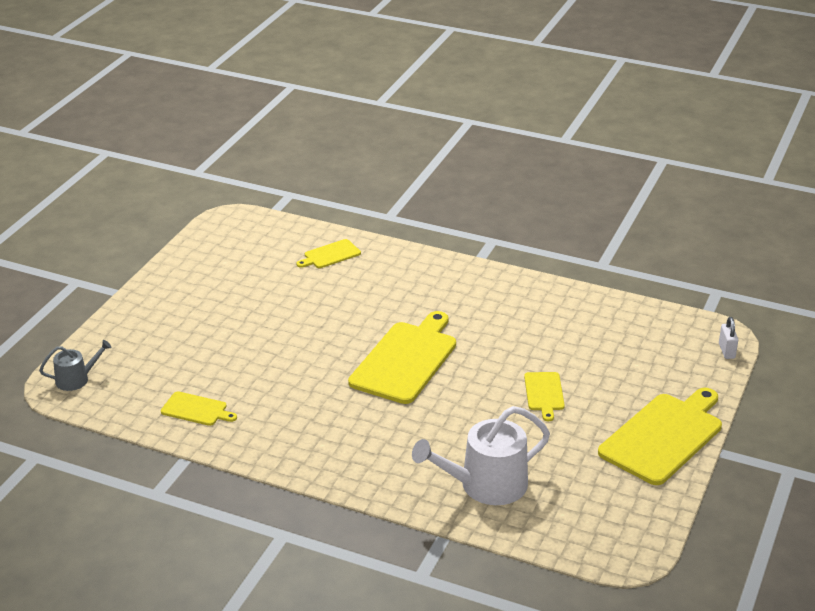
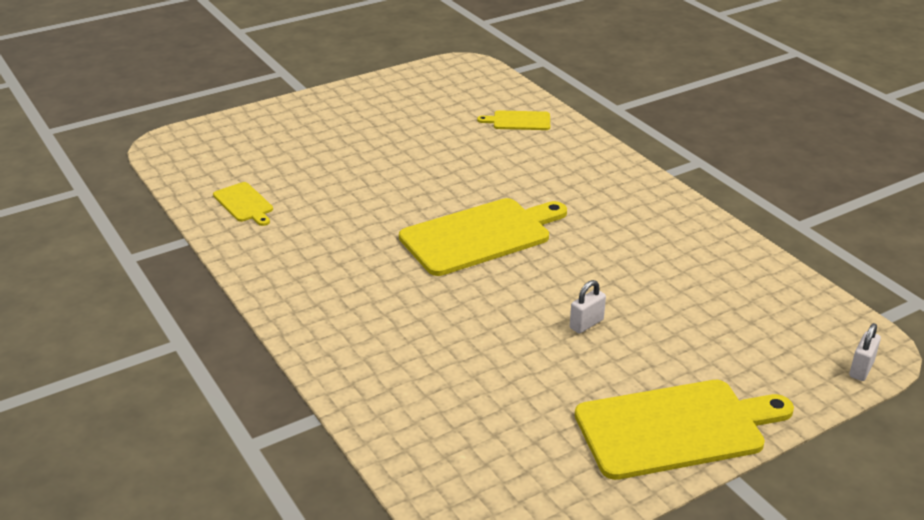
camera: 35 degrees right, 0 degrees up
grey watering can [39,340,112,391] -> none
white watering can [412,406,550,505] -> none
yellow cutting board [524,372,565,421] -> white padlock [570,280,606,334]

